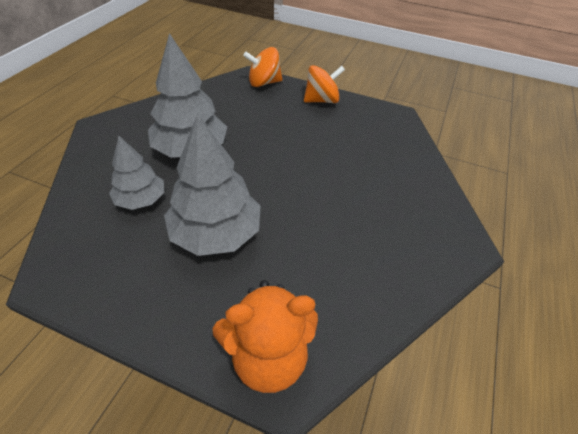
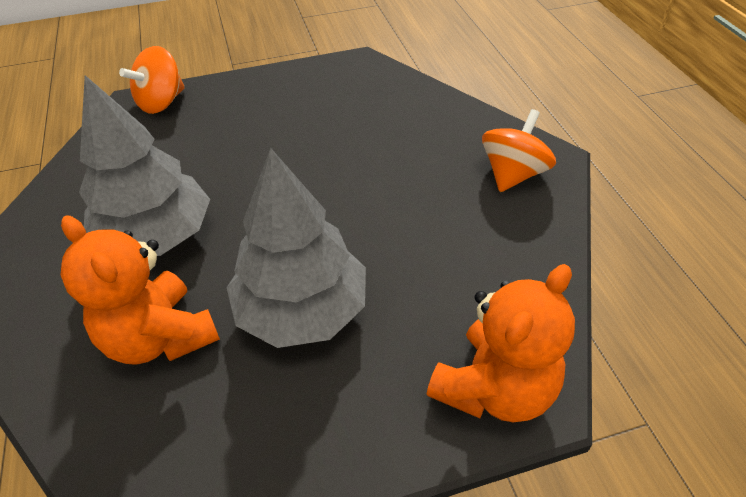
camera: 35 degrees left, 0 degrees up
grey tree [109,136,164,210] -> orange teddy bear [61,215,220,365]
orange spinning top [304,65,345,103] -> orange spinning top moved to [482,109,556,192]

